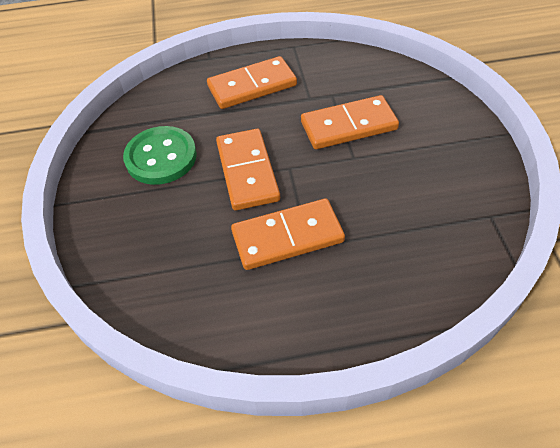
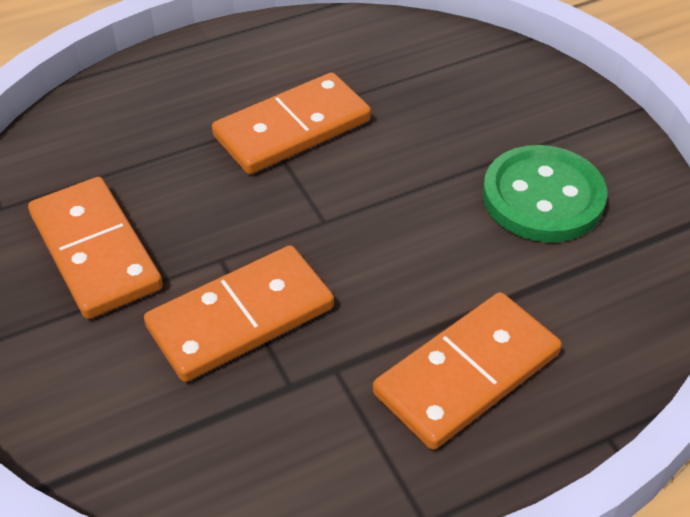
camera: 160 degrees right, 5 degrees down
orange domino [216,129,280,210] -> orange domino moved to [28,177,163,319]

